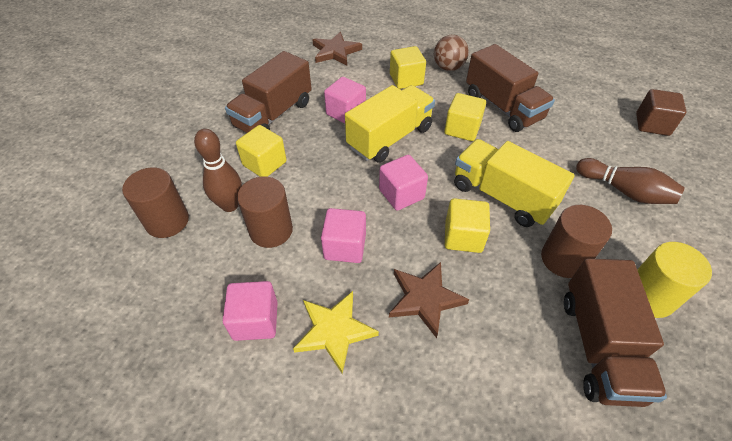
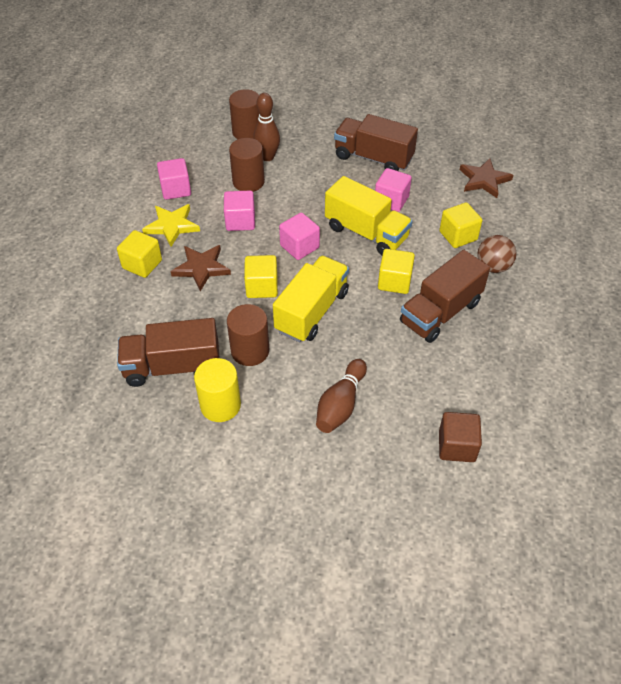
camera: 80 degrees right, 0 degrees up
yellow cube [236,125,287,177] -> yellow cube moved to [117,230,162,278]

